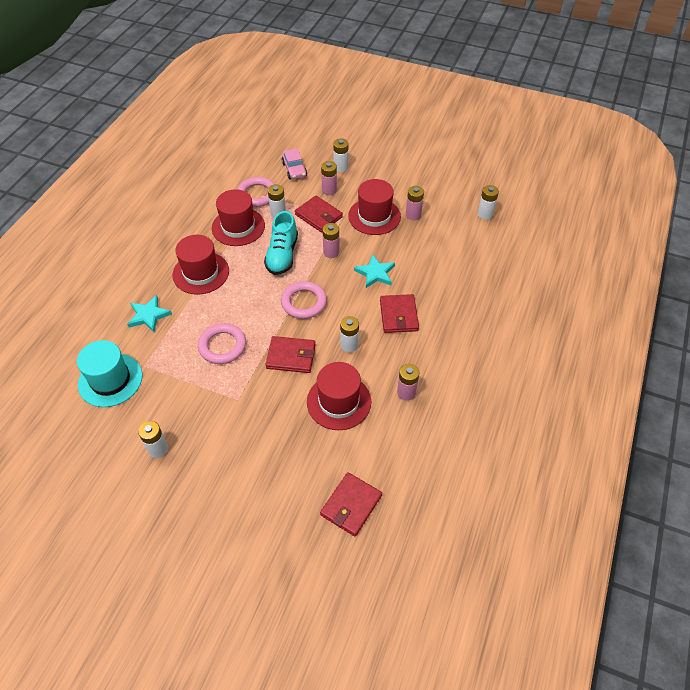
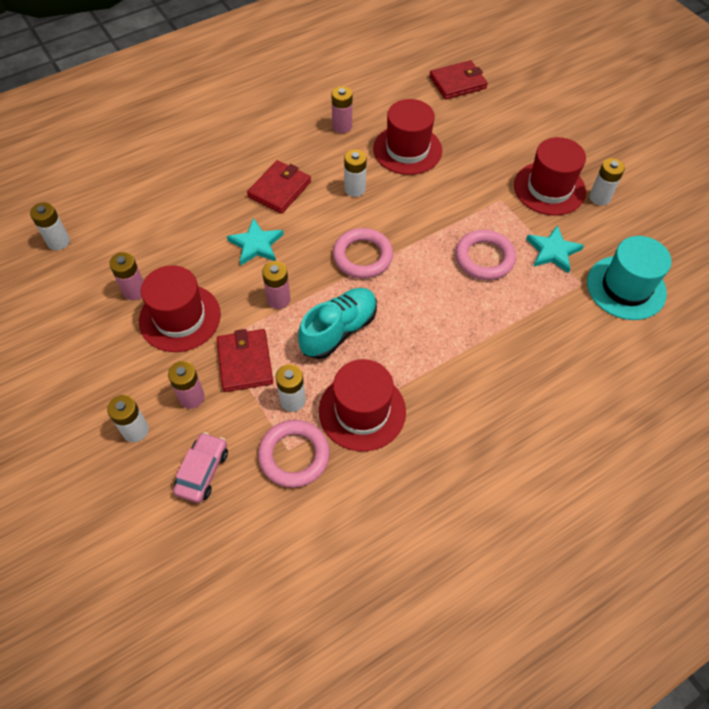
camera: 145 degrees left, 5 degrees up
turquoise star [127,295,172,332] -> turquoise star moved to [526,225,584,274]
red hat [173,235,229,294] -> red hat moved to [514,137,586,216]
red wallet [265,336,316,373] -> none

